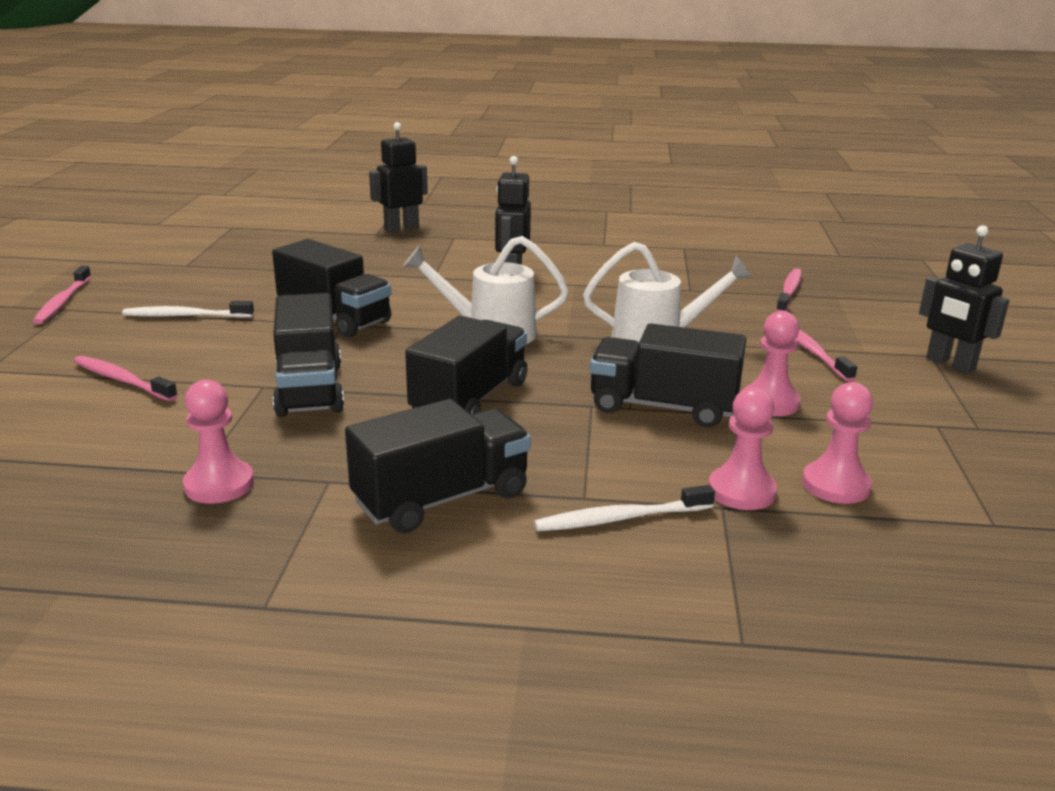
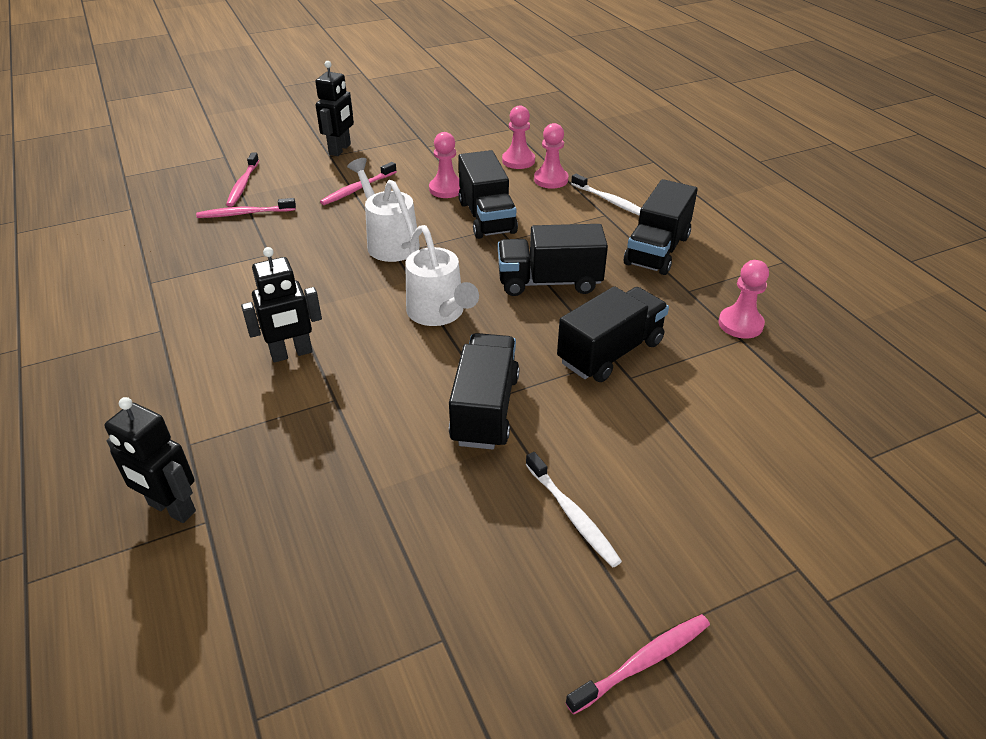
camera: 120 degrees left, 15 degrees up
pink toothbrush [74,356,178,401] -> pink toothbrush moved to [226,153,259,207]
black truck [345,399,531,533] -> black truck turned 90 degrees counterclockwise [624,179,698,275]

